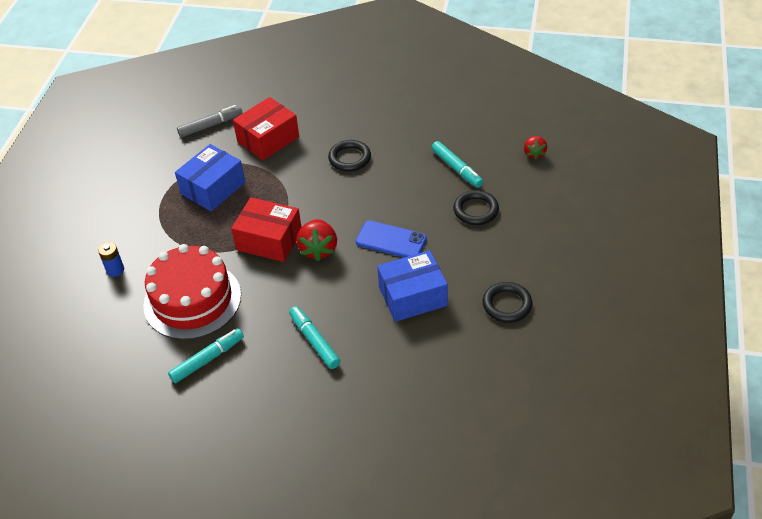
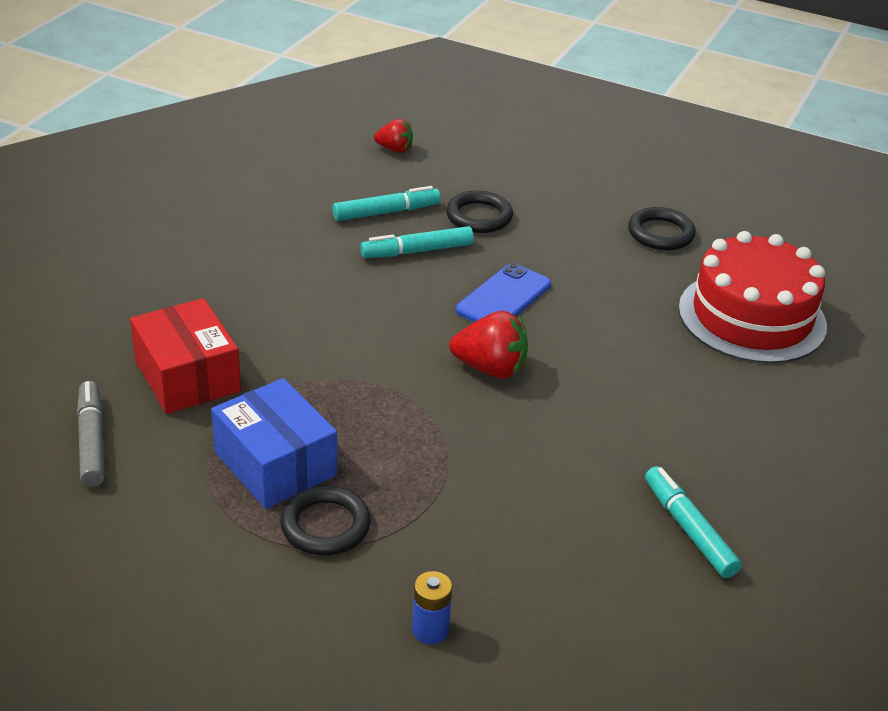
camera: 80 degrees left, 10 degrees down
red cake [143,244,241,340] -> red cake moved to [679,231,827,364]
red box [231,197,302,262] -> none
turquoise marker [289,306,341,369] -> turquoise marker moved to [360,226,474,258]
black ring [328,140,371,172] -> black ring moved to [280,486,371,555]
blue box [377,250,448,322] -> none

